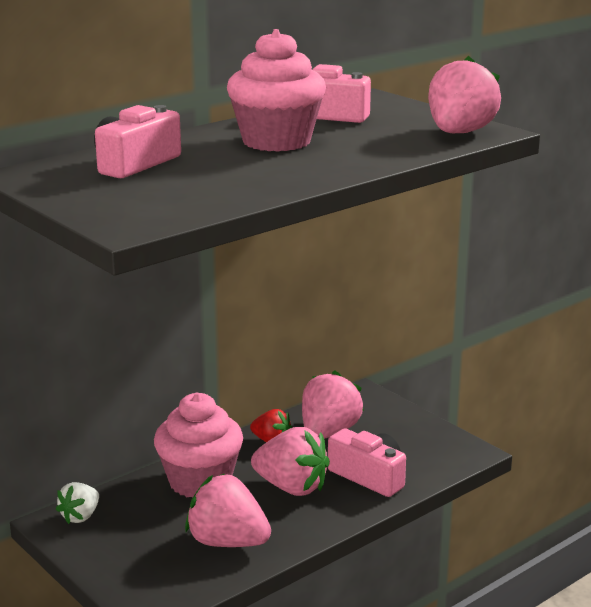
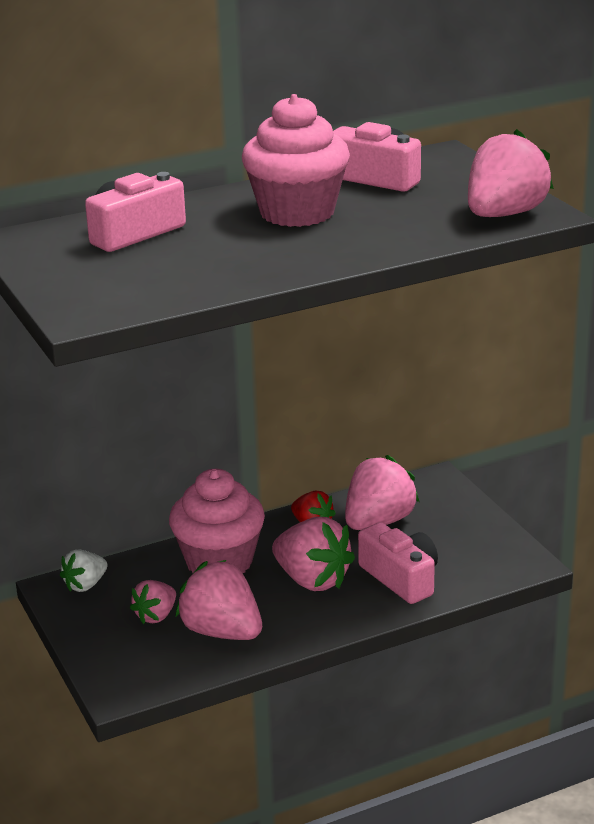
camera: 15 degrees right, 5 degrees up
none -> pink strawberry [130,580,176,624]

